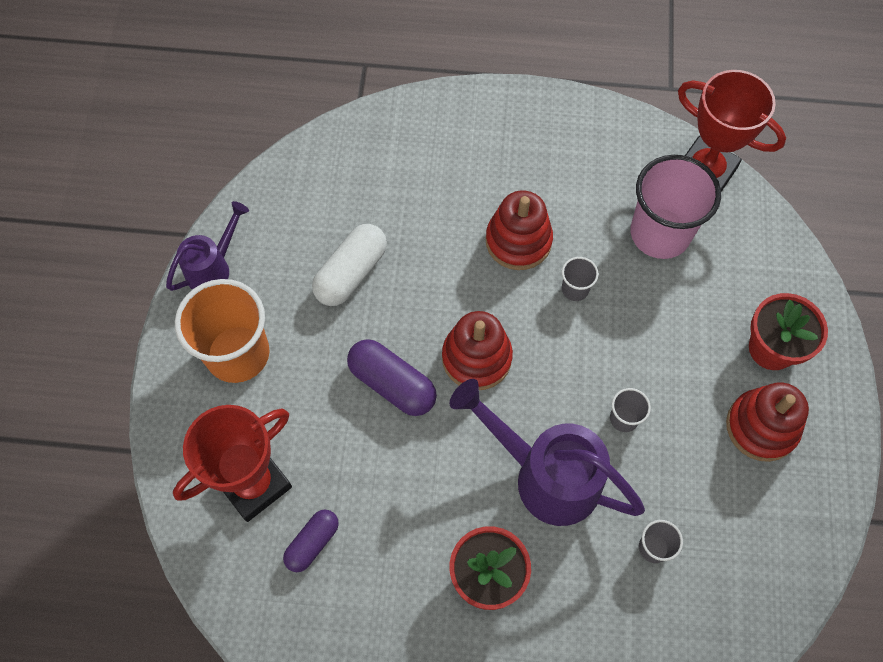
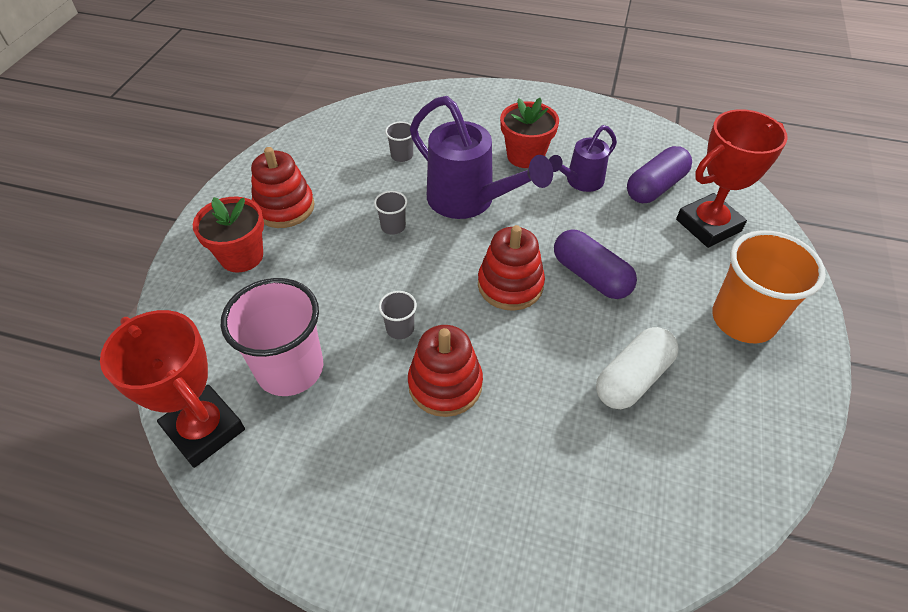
camera: 170 degrees left, 15 degrees down
purple watering can [166,201,249,291] -> purple watering can moved to [549,125,617,192]
purple capsule [283,510,339,572] -> purple capsule [627,146,692,203], size x1.55

